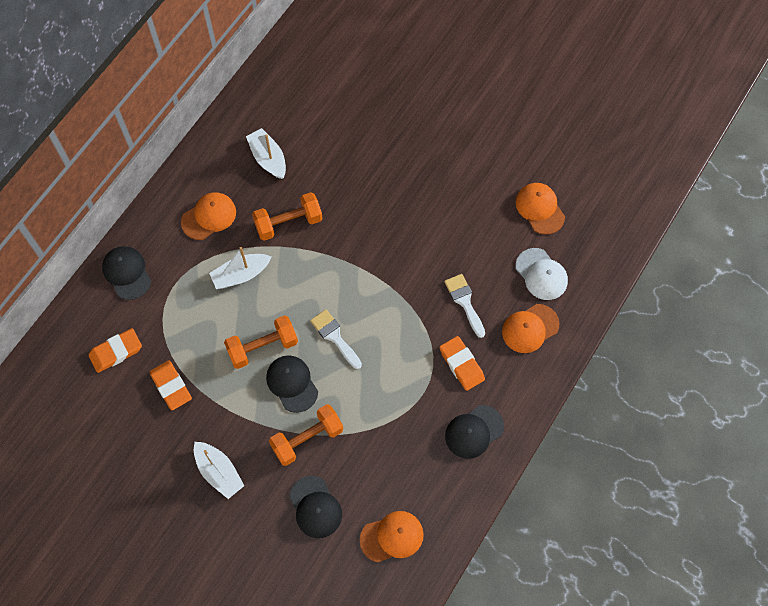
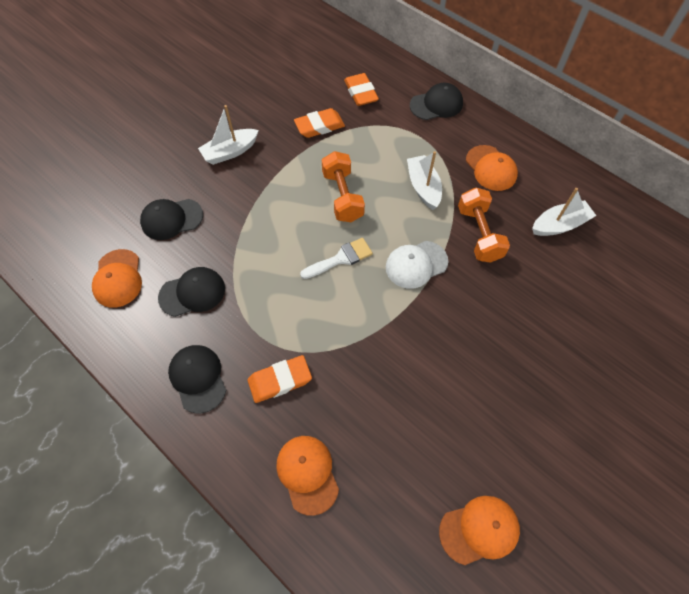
camera: 100 degrees right, 5 degrees down
black cap [266,355,318,413] -> black cap moved to [158,267,225,317]
orange dumbbell [269,404,343,466] -> none
white brush [444,274,485,338] -> none
white cap [515,248,568,300] -> white cap moved to [386,241,448,289]

